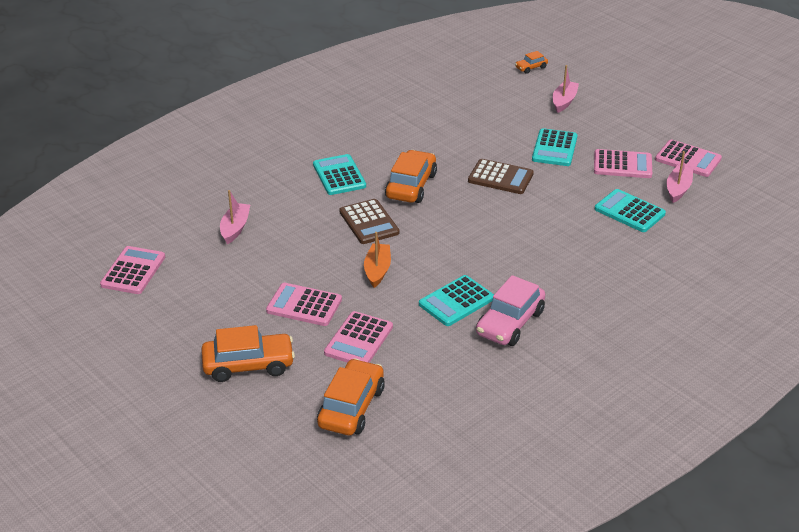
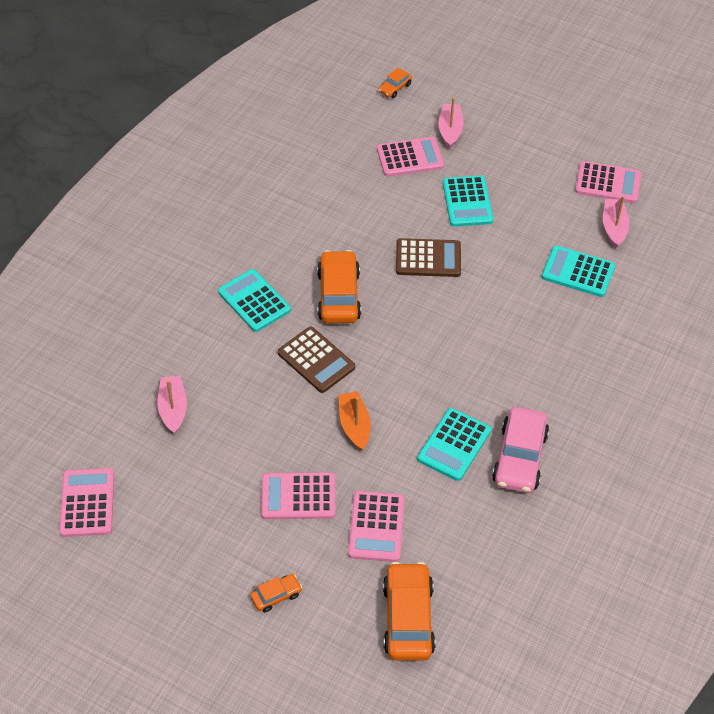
camera: 20 degrees left, 15 degrees up
orange car [201,325,295,382] -> orange car [250,574,302,612], size x0.49
pink calculator [594,149,652,178] -> pink calculator moved to [377,137,444,177]

